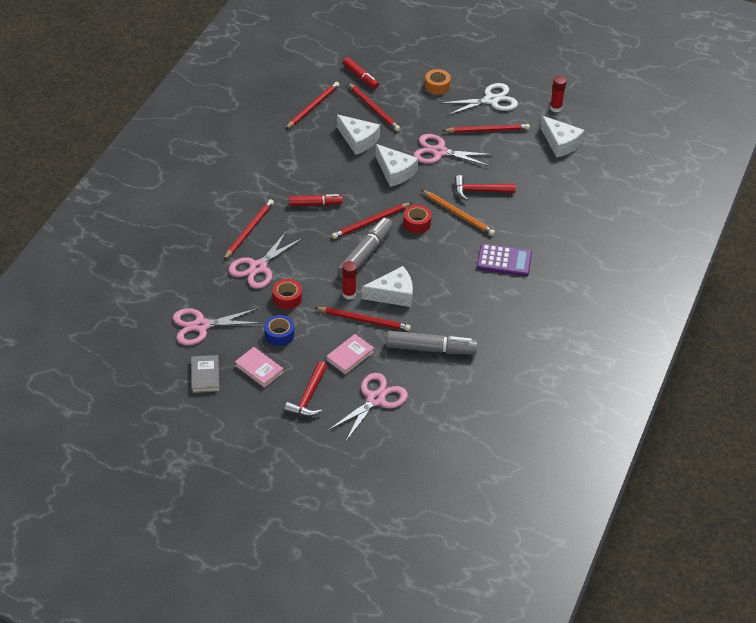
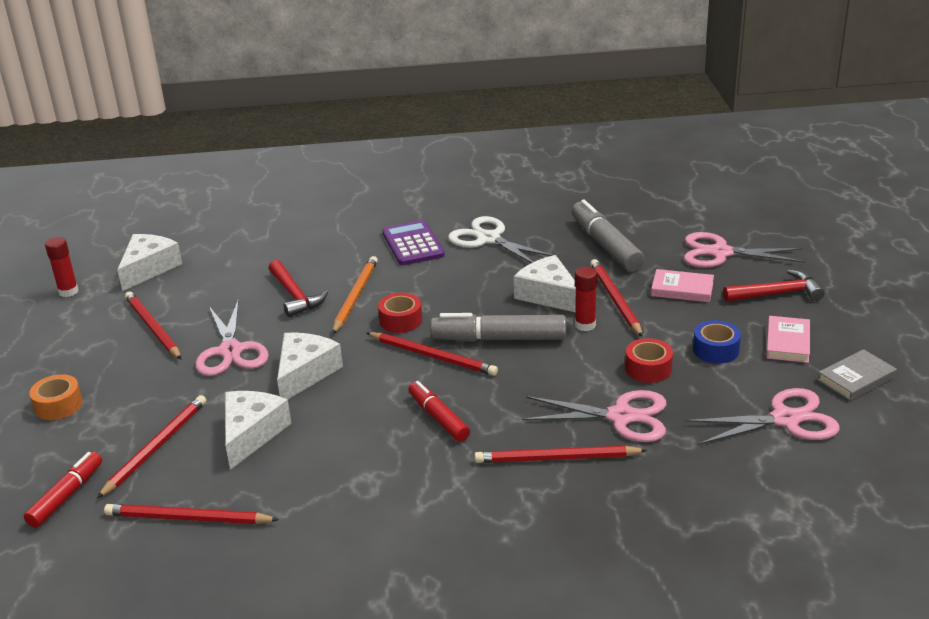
camera: 115 degrees left, 15 degrees down
pink scissors [173,308,261,345] -> pink scissors turned 60 degrees counterclockwise [685,388,840,445]
white scissors [442,83,518,115] -> white scissors moved to [448,216,558,263]

